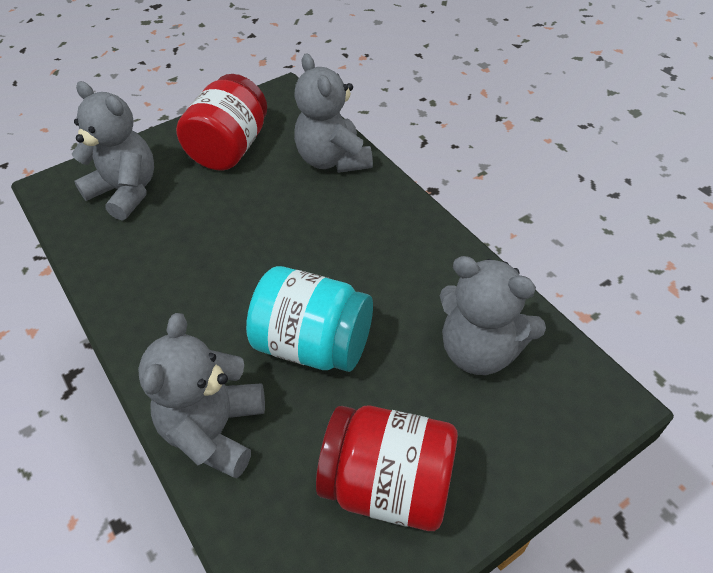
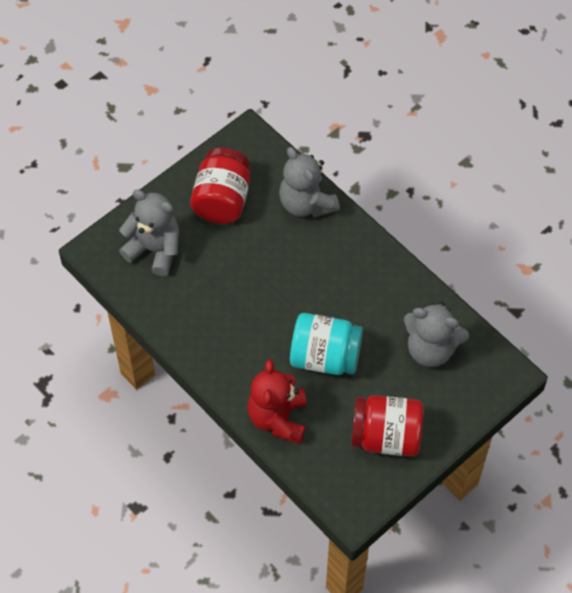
camera: 10 degrees left, 10 degrees up
grey teddy bear [138,313,265,478] -> red teddy bear [247,359,307,444]

